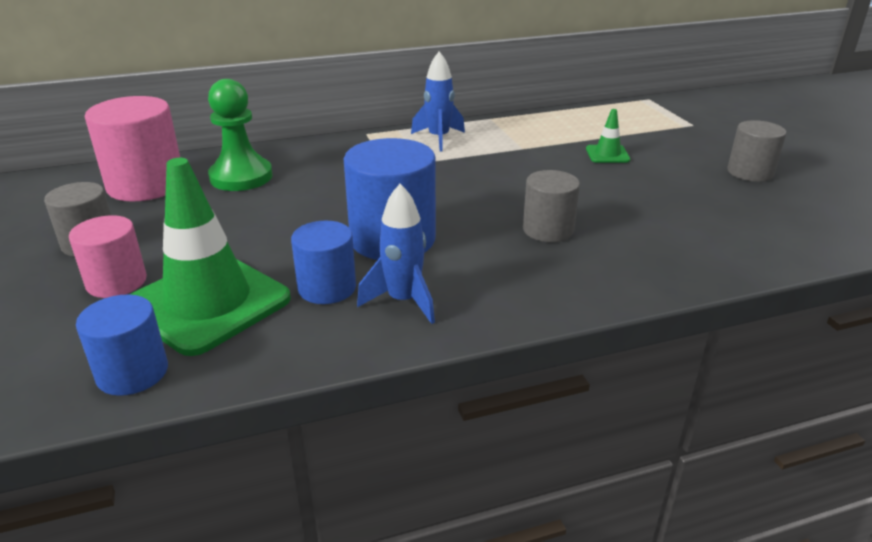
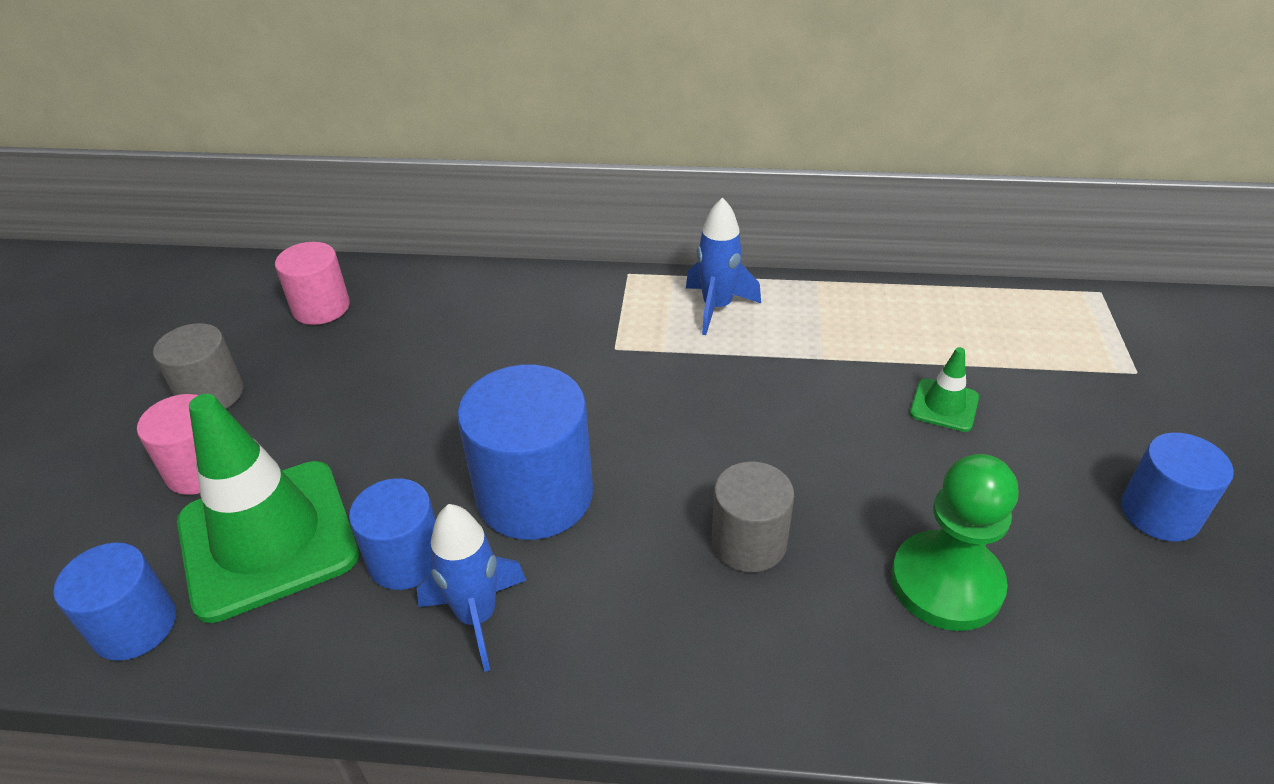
camera: 25 degrees right, 10 degrees up
pink cylinder [85,96,180,201] -> pink cylinder [275,242,350,325], size x0.61
green pawn [208,79,273,191] -> green pawn moved to [891,454,1019,631]
grey cylinder [727,120,786,182] -> blue cylinder [1121,433,1234,542]

